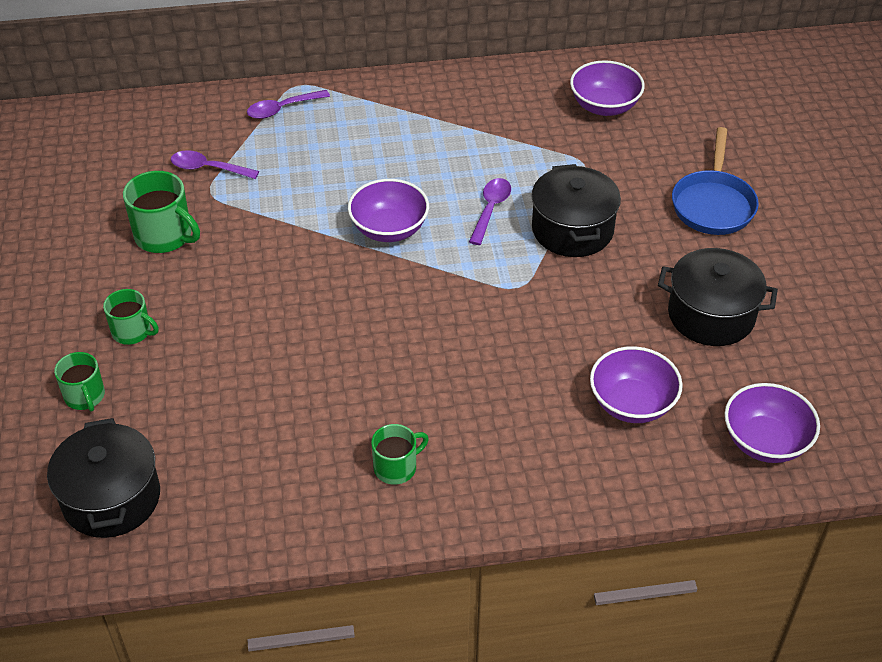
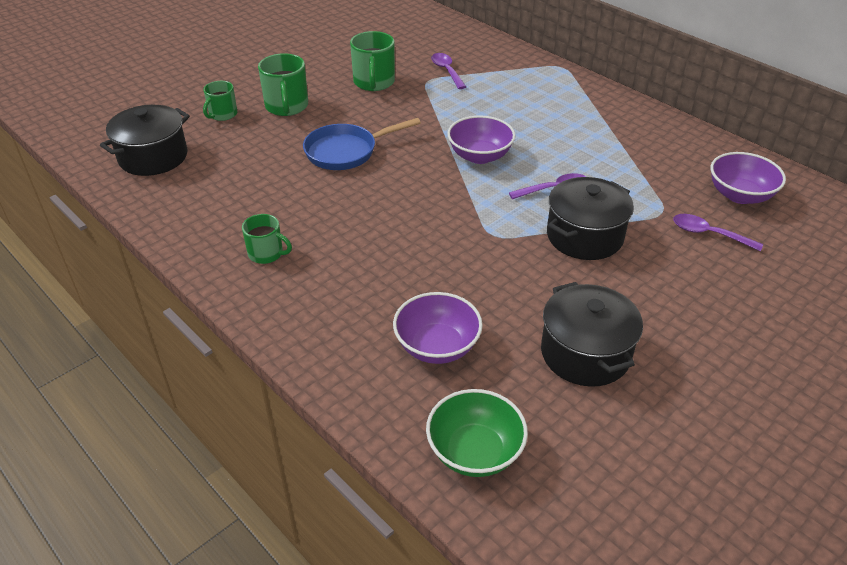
camera: 55 degrees right, 5 degrees down
green mug [103,289,159,345] -> green mug [258,53,308,116], size x1.57
purple spoon [247,90,330,119] -> purple spoon moved to [673,214,763,251]
blue pan [672,127,759,235] -> blue pan moved to [303,118,421,170]
purple bowl [724,383,820,463] -> green bowl [426,389,528,477]

